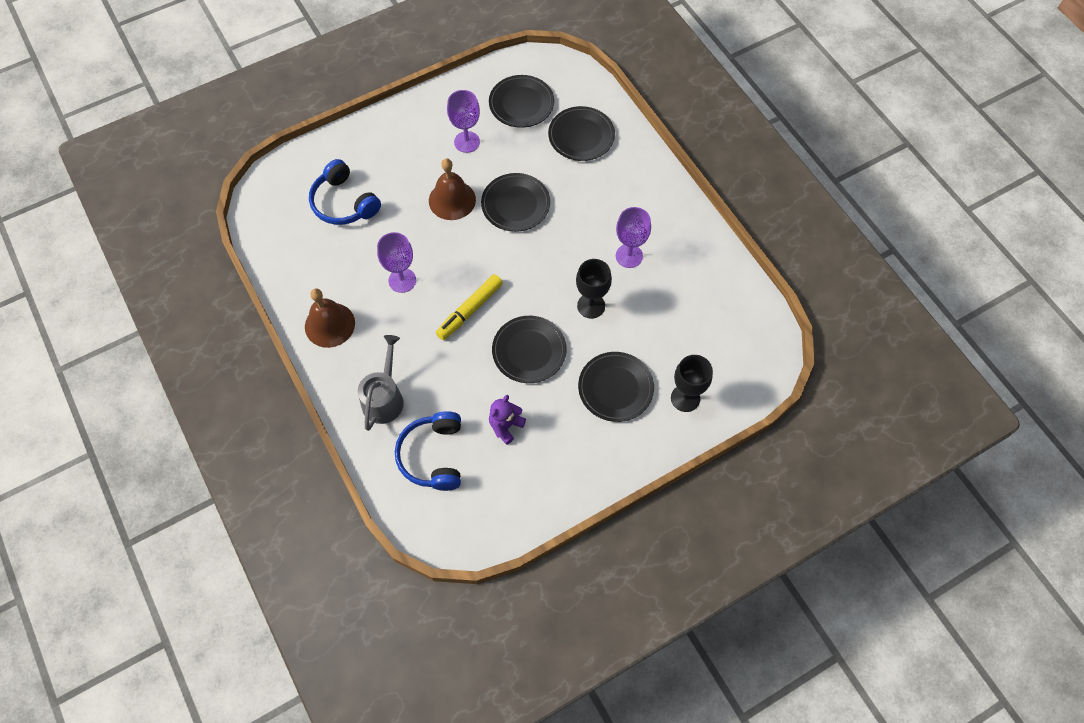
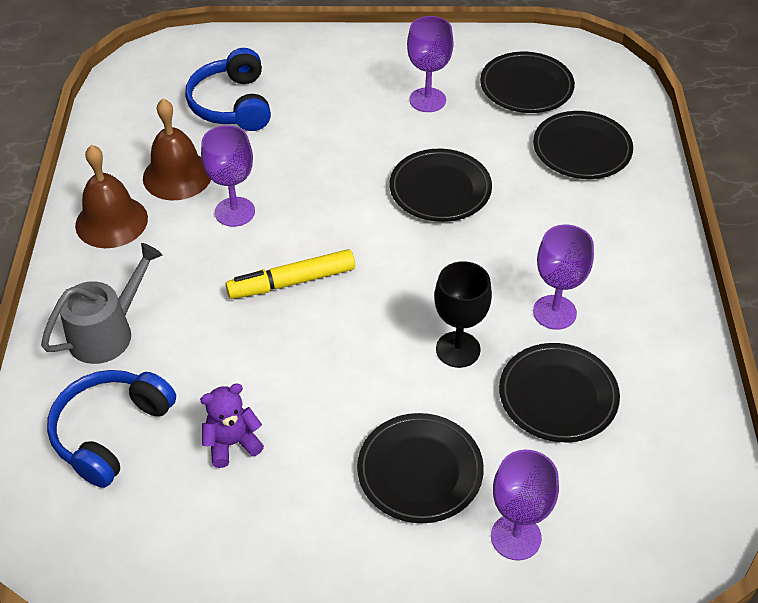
camera: 30 degrees right, 15 degrees down
brown bell [429,158,476,220] -> brown bell moved to [143,99,211,200]
black plate [492,316,567,383] -> black plate moved to [499,343,620,442]
black goblet [671,355,713,412] -> purple goblet [491,450,559,560]

